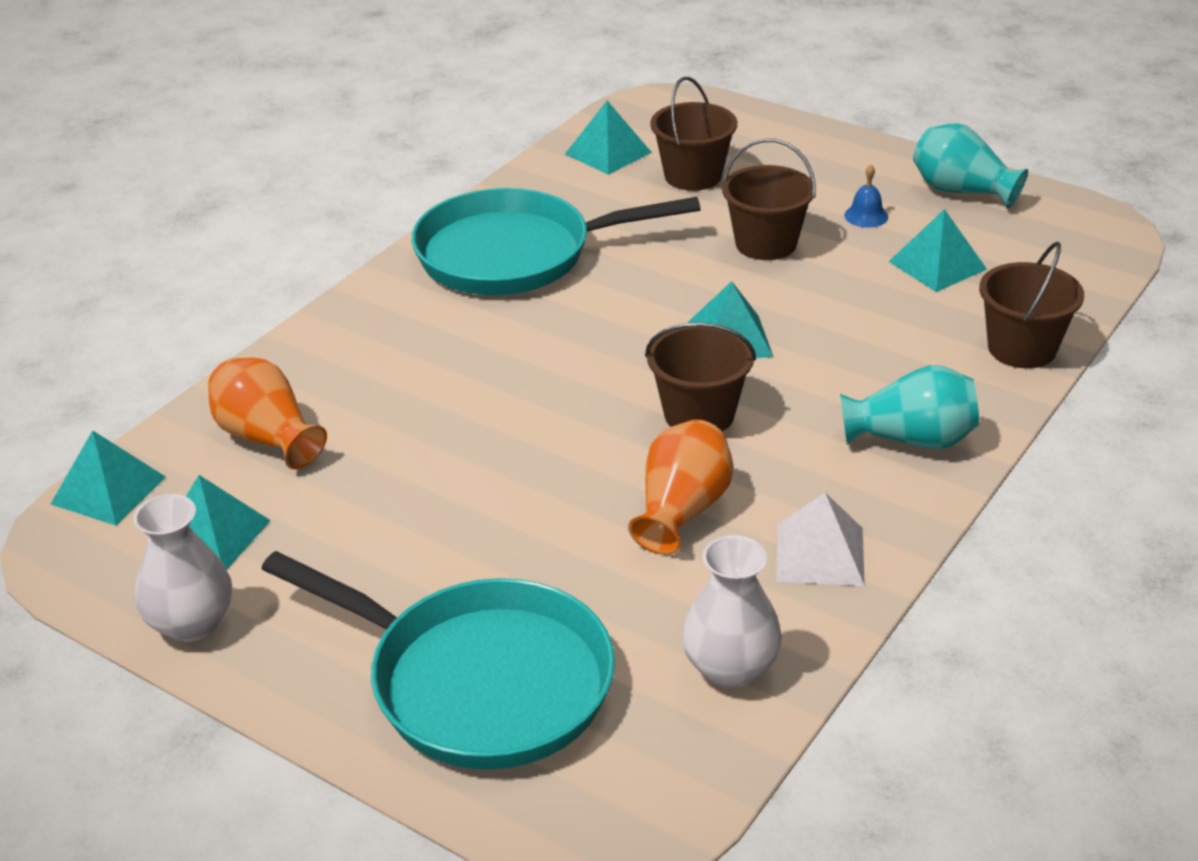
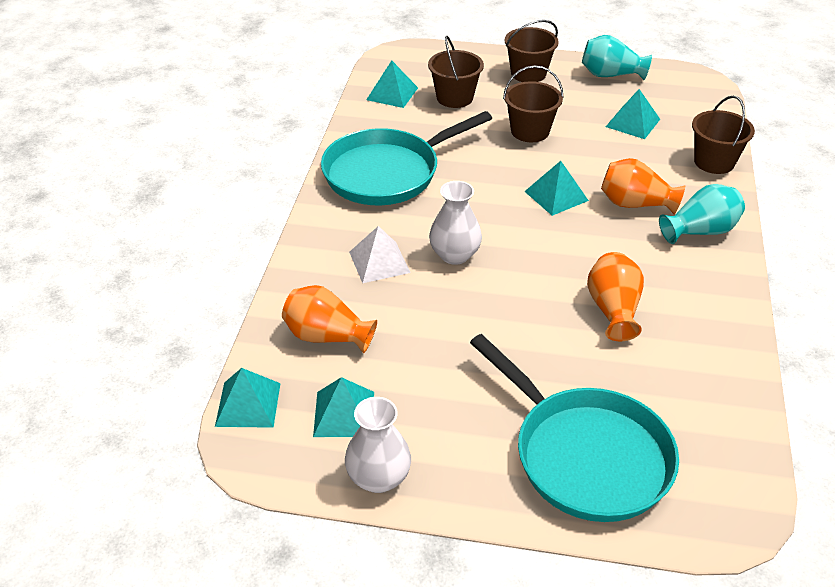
camera: 25 degrees left, 5 degrees up
turquoise pan [261,551,615,770] -> turquoise pan turned 45 degrees clockwise [470,334,679,522]
brown bucket [645,322,756,431] -> brown bucket moved to [505,20,559,82]
white vase [682,535,782,688] -> white vase moved to [429,181,482,265]
white pyramid [776,493,865,586] -> white pyramid moved to [349,226,411,283]
blue bell [844,164,888,228] -> none
none -> orange vase [601,158,685,215]

